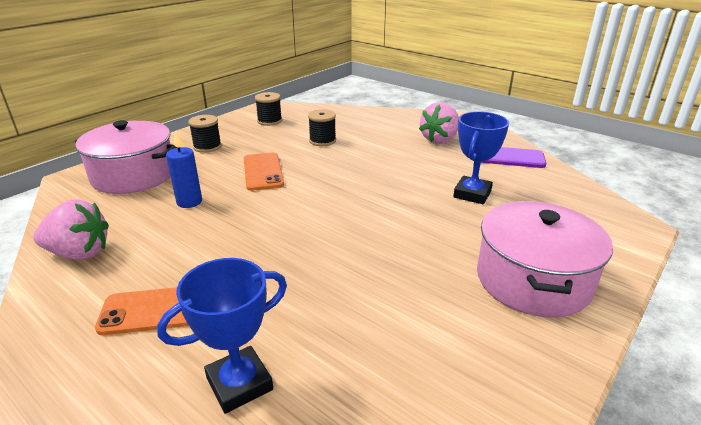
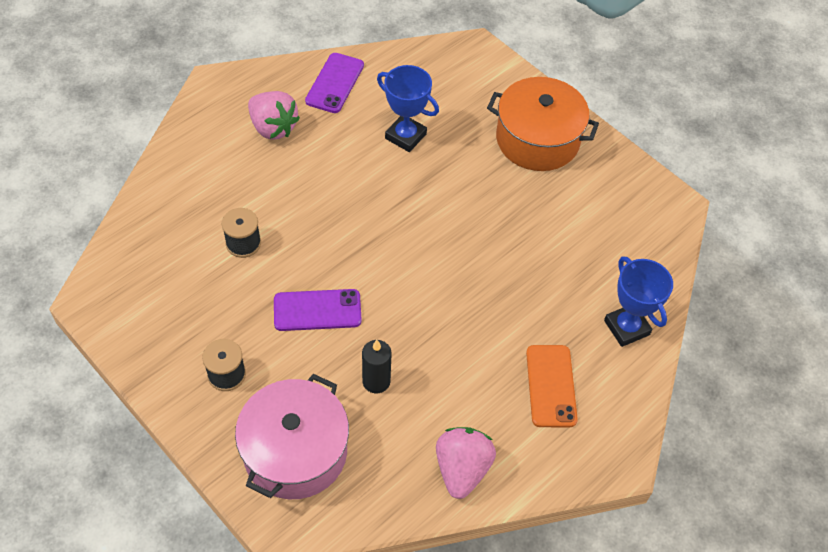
camera: 85 degrees left, 25 degrees up
blue candle [166,131,202,208] -> black candle [362,340,391,393]
orange phone [244,153,284,191] -> purple phone [274,289,362,331]
black spool [255,92,282,126] -> none
pink pot [477,201,613,318] -> orange pot [487,77,599,171]

